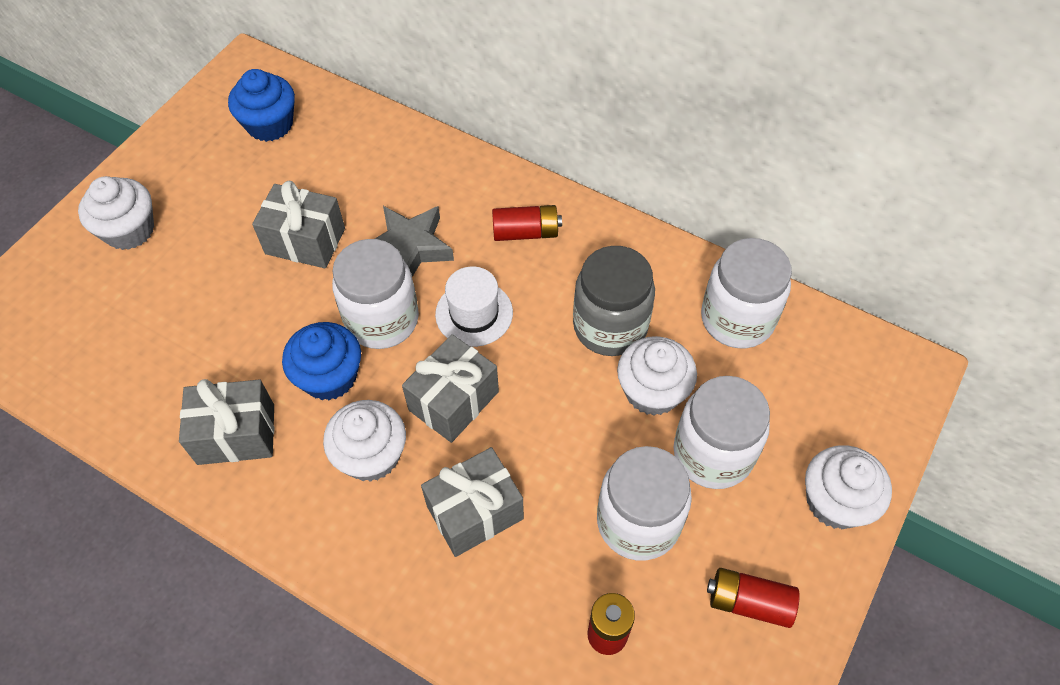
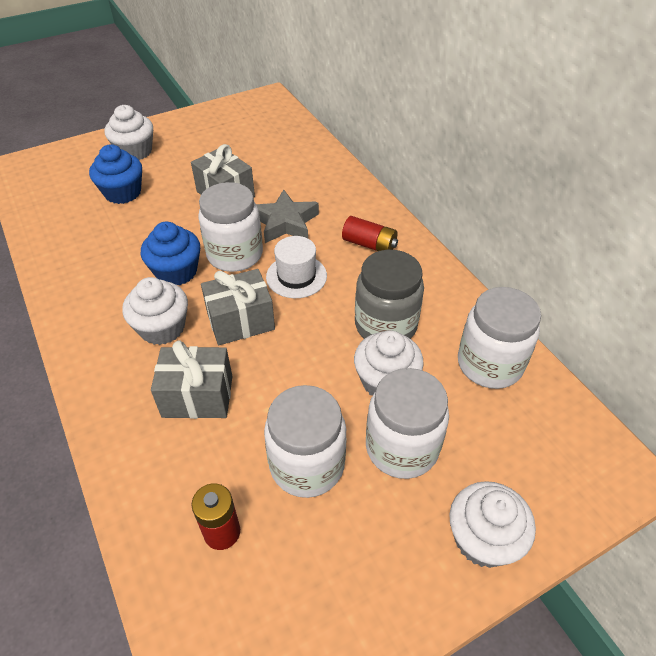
camera: 30 degrees right, 10 degrees down
grey gift [179,379,274,465] -> none
blue cupcake [228,69,295,142] -> blue cupcake moved to [89,144,142,204]
red battery [707,568,800,628] -> none

